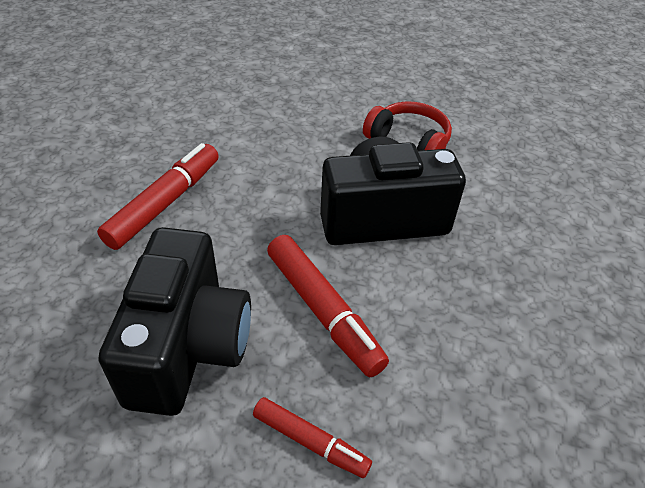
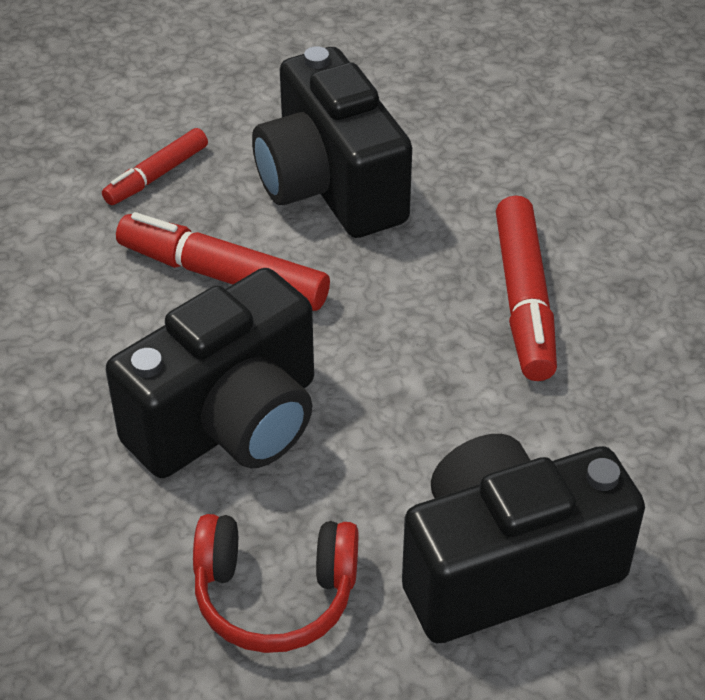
camera: 150 degrees right, 0 degrees up
red marker [253,397,372,478] -> red marker turned 45 degrees counterclockwise [102,128,208,205]
none -> black camera [402,434,645,643]

